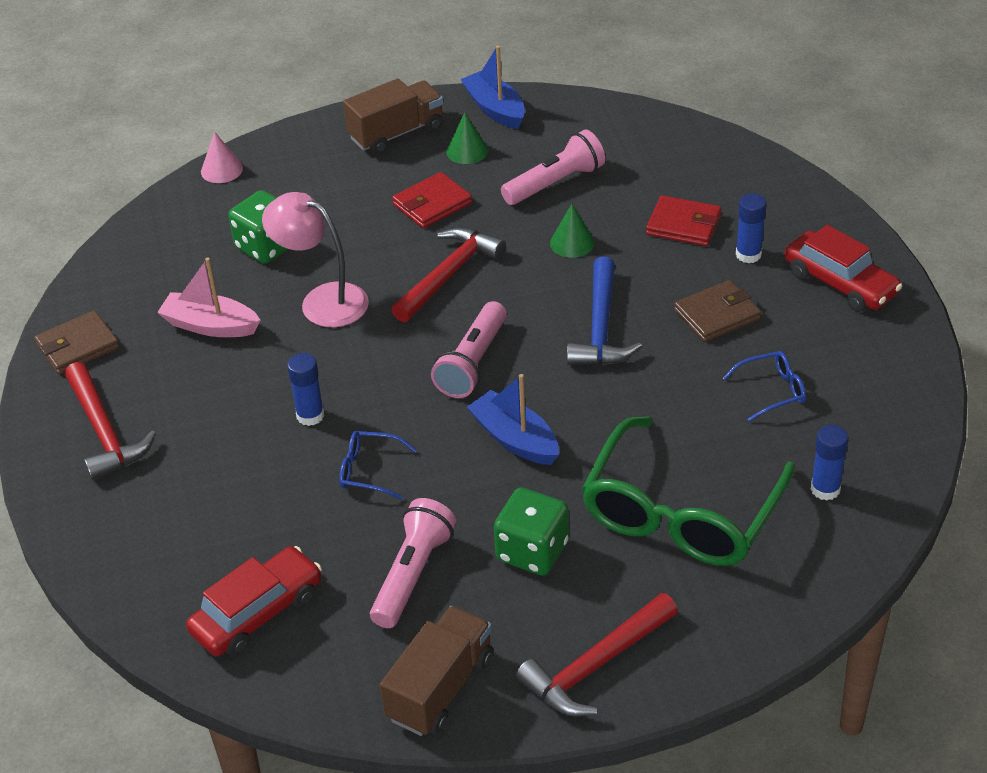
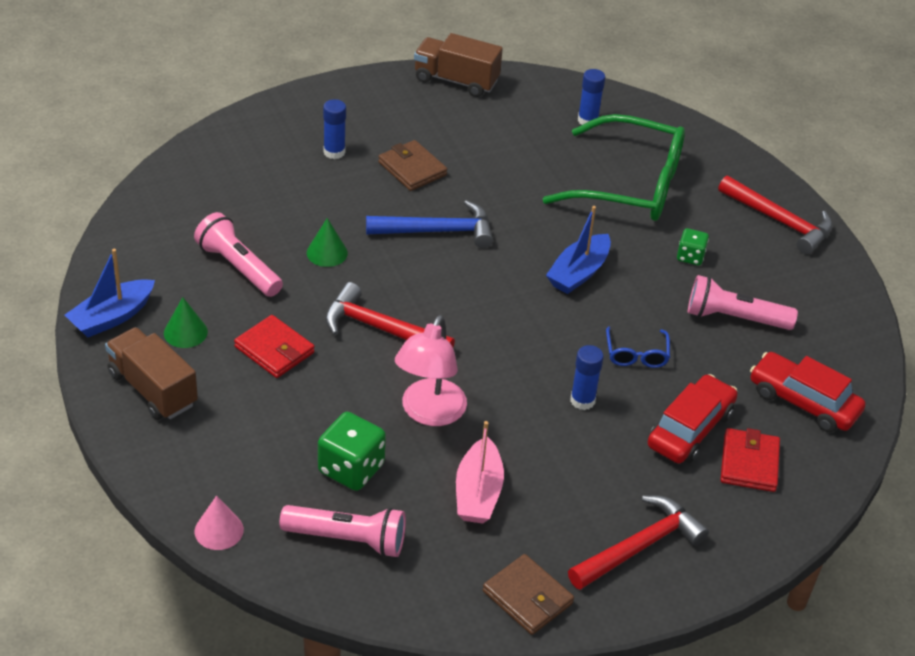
camera: 105 degrees left, 0 degrees up
brown truck [380,606,493,736] -> brown truck moved to [414,33,503,97]
pink flashlight [431,301,507,398] -> pink flashlight moved to [279,505,406,557]
green dice [494,487,569,576] -> green dice [677,228,709,266], size x0.58
red wallet [646,195,721,246] -> red wallet moved to [721,428,780,492]
blue glasses [723,351,806,422] -> none
red car [785,225,902,312] -> red car moved to [648,374,738,464]

